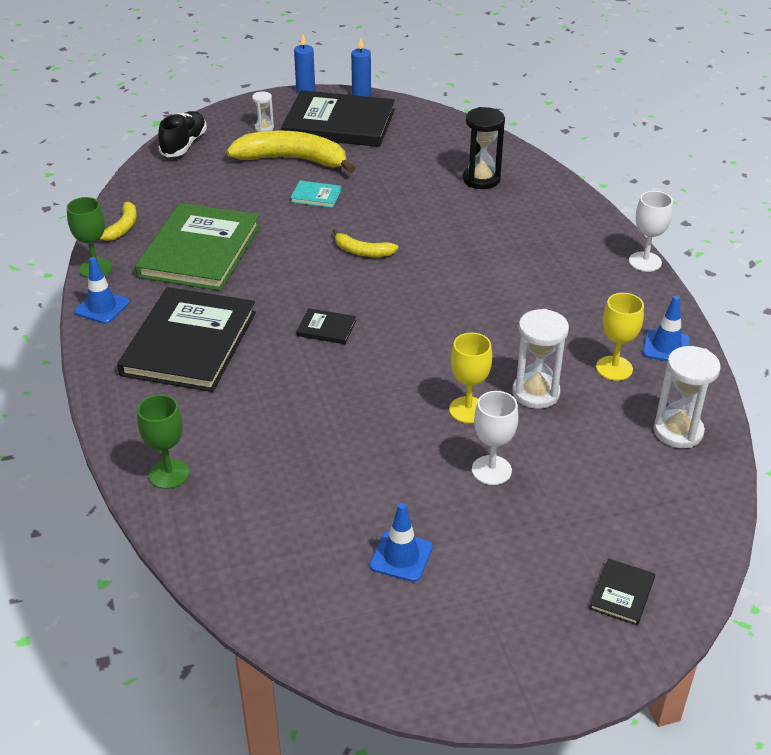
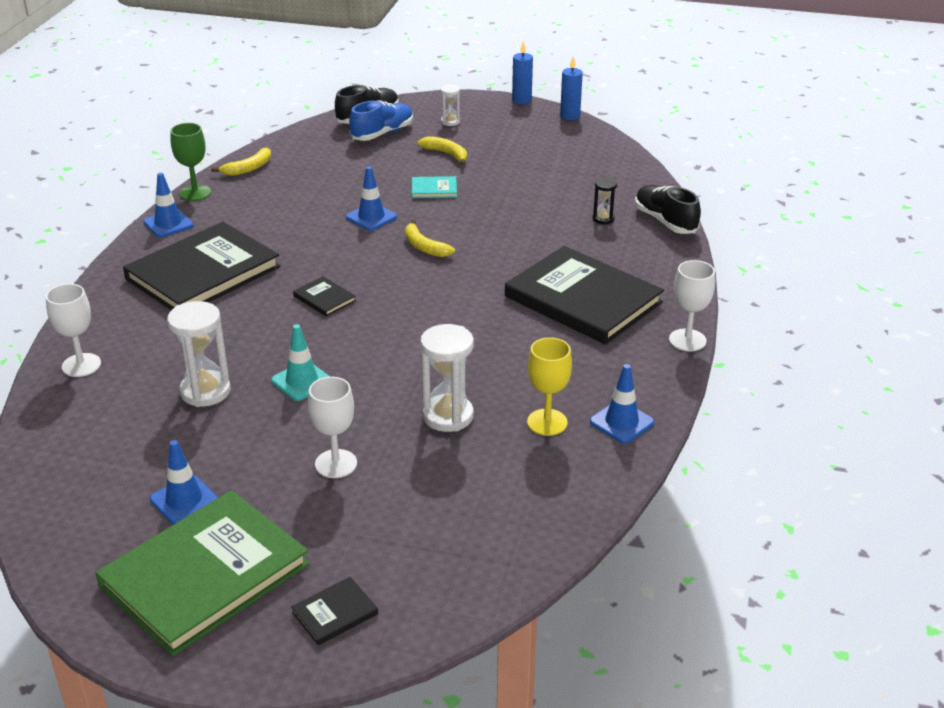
camera: 30 degrees right, 5 degrees down
green book [135,203,260,291] -> green book moved to [95,490,310,656]
green goblet [137,394,189,489] -> white goblet [46,284,101,377]
yellow banana [226,131,356,173] -> yellow banana [417,136,467,166], size x0.50
black book [282,90,395,147] -> black book moved to [505,246,664,345]
turquoise book [290,181,341,208] -> turquoise book turned 45 degrees counterclockwise [412,176,457,198]
yellow goblet [449,333,492,423] -> none
black hourglass [463,107,505,189] -> black hourglass [593,177,617,224], size x0.54
white hourglass [654,346,721,448] -> white hourglass moved to [167,301,231,407]
none -> turquoise traffic cone [271,324,330,401]
none -> blue traffic cone [346,166,397,231]
none -> blue shoe [349,100,413,141]
none -> black shoe [635,185,701,234]

